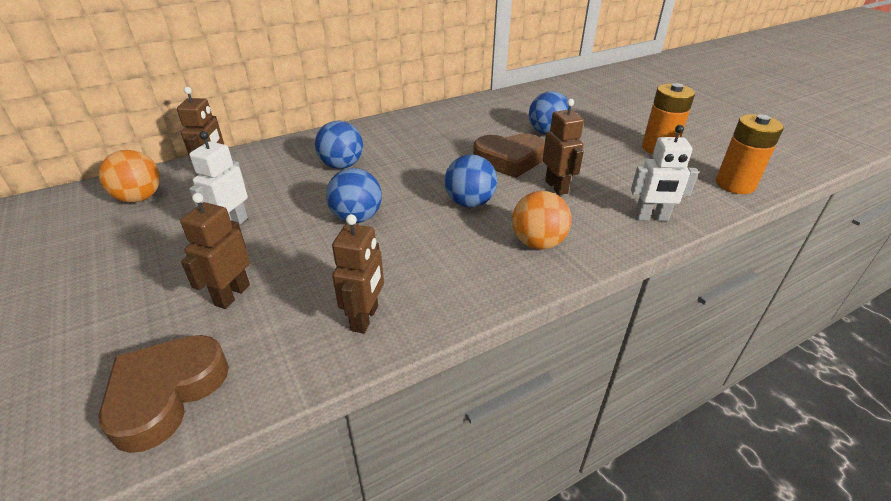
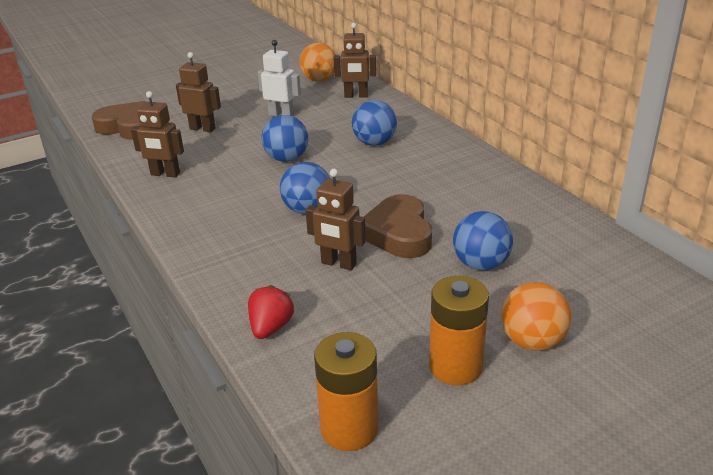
camera: 90 degrees right, 5 degrees down
orange ball [512,191,572,249] -> orange ball moved to [501,282,571,351]
brown robot [542,99,584,195] -> brown robot turned 45 degrees clockwise [306,169,366,270]
white robot [631,125,699,221] -> red strawberry [248,285,294,339]

